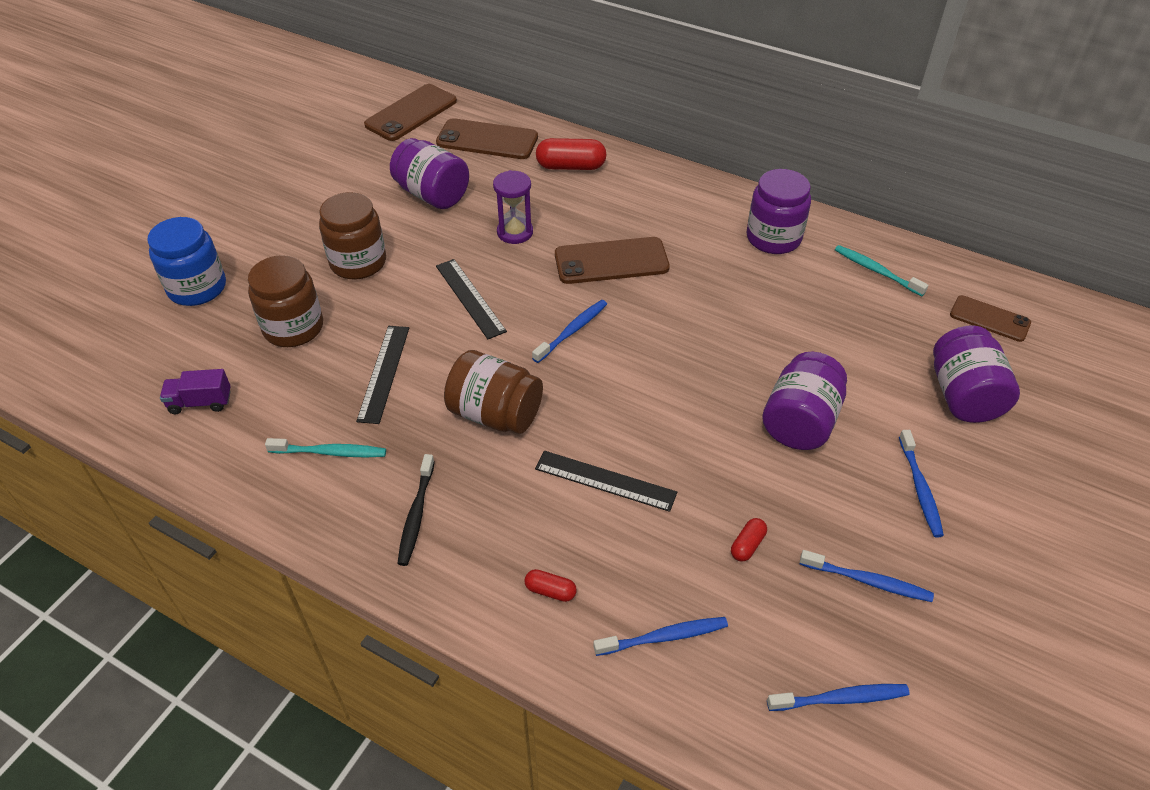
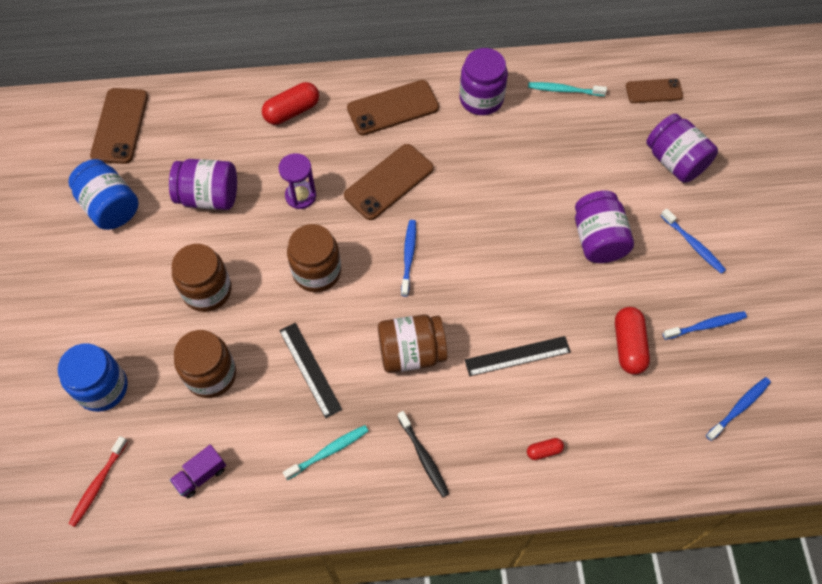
camera: 35 degrees left, 15 degrees up
brown phone [436,118,538,159] -> brown phone moved to [347,80,439,135]
black ruler [436,259,507,339] -> brown jar [287,224,341,293]
blue toothbrush [593,617,728,656] -> none
red capsule [731,518,767,561] -> red capsule [615,307,650,375], size x1.94
none -> blue jar [68,159,139,230]
none -> red toothbrush [68,436,128,527]

